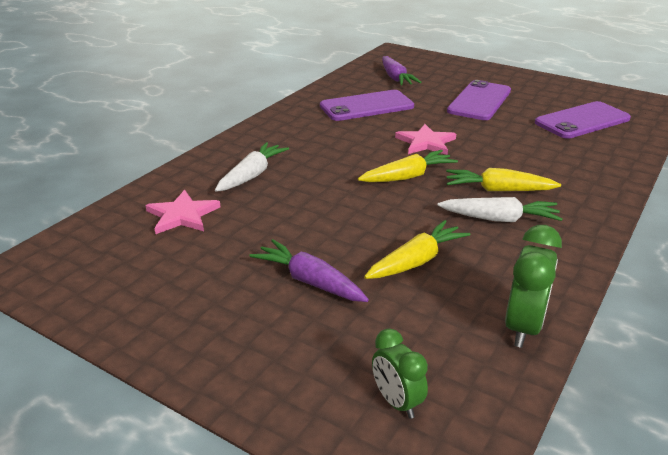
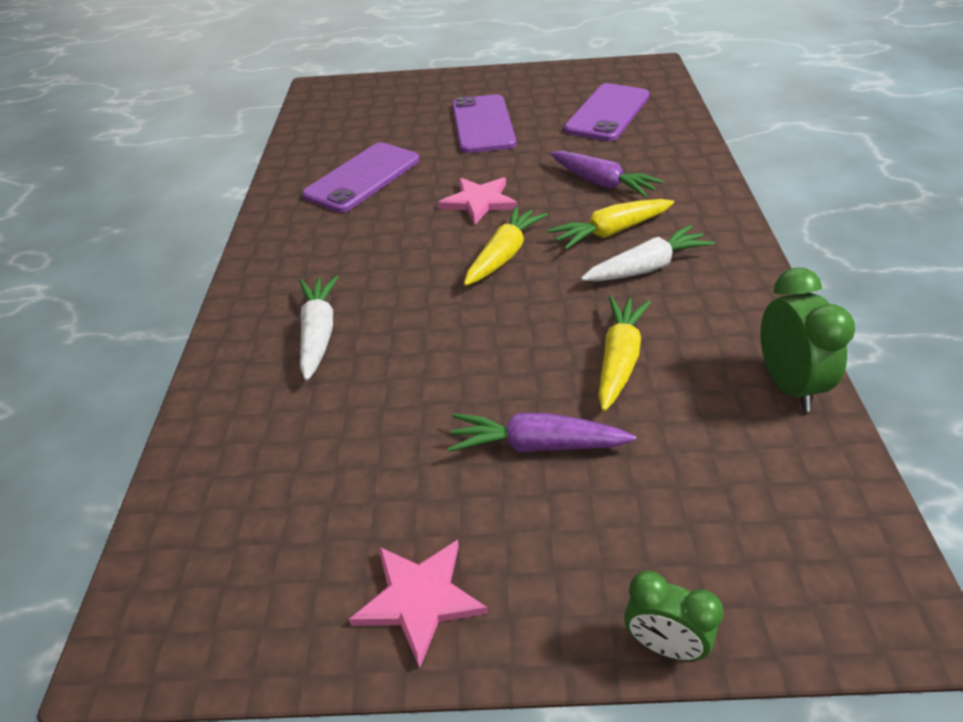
camera: 30 degrees left, 10 degrees up
pink star [145,190,220,234] -> pink star moved to [349,540,488,669]
green clock [372,329,428,419] -> green clock moved to [624,571,724,661]
purple carrot [382,56,422,86] -> purple carrot moved to [550,151,664,197]

